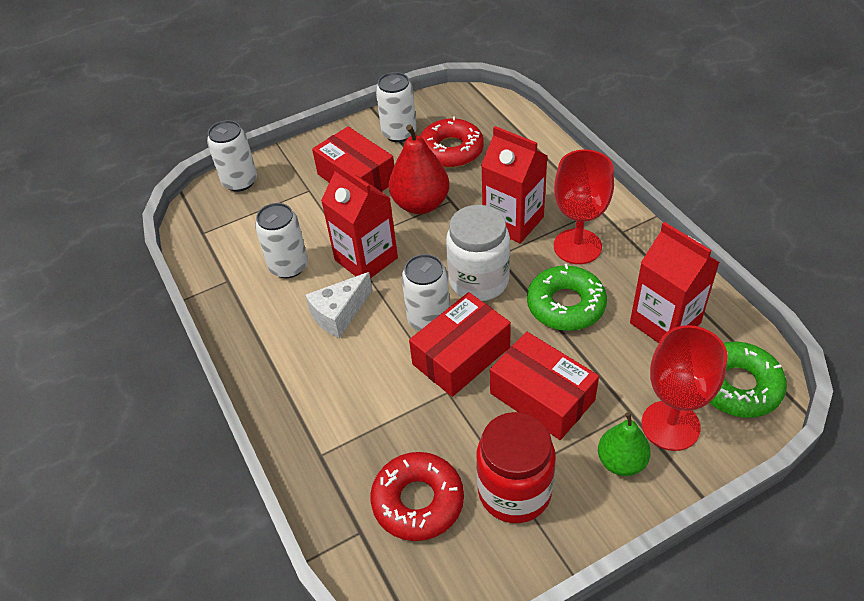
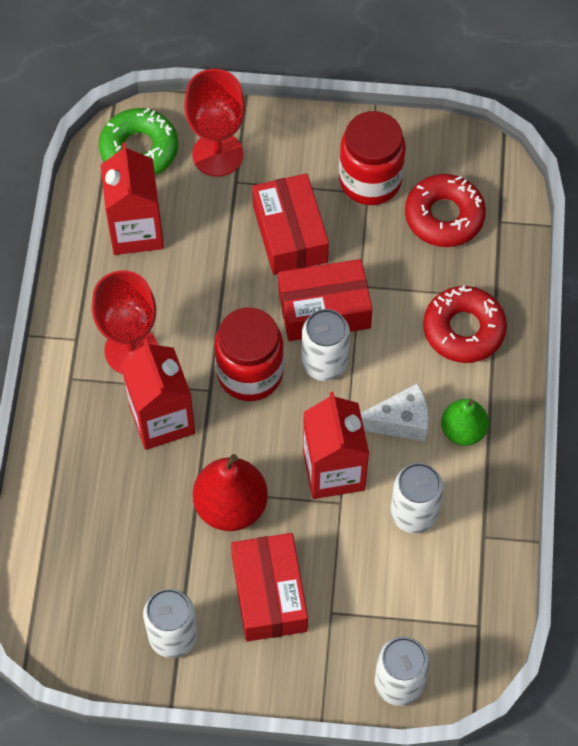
camera: 150 degrees left, 15 degrees up
red donut [420,117,484,168] -> red donut moved to [423,285,507,363]
white jar [446,205,510,301] -> red jar [215,308,284,401]
green donut [527,264,607,331] -> none
green pear [598,412,651,476] -> green pear moved to [441,399,489,446]

